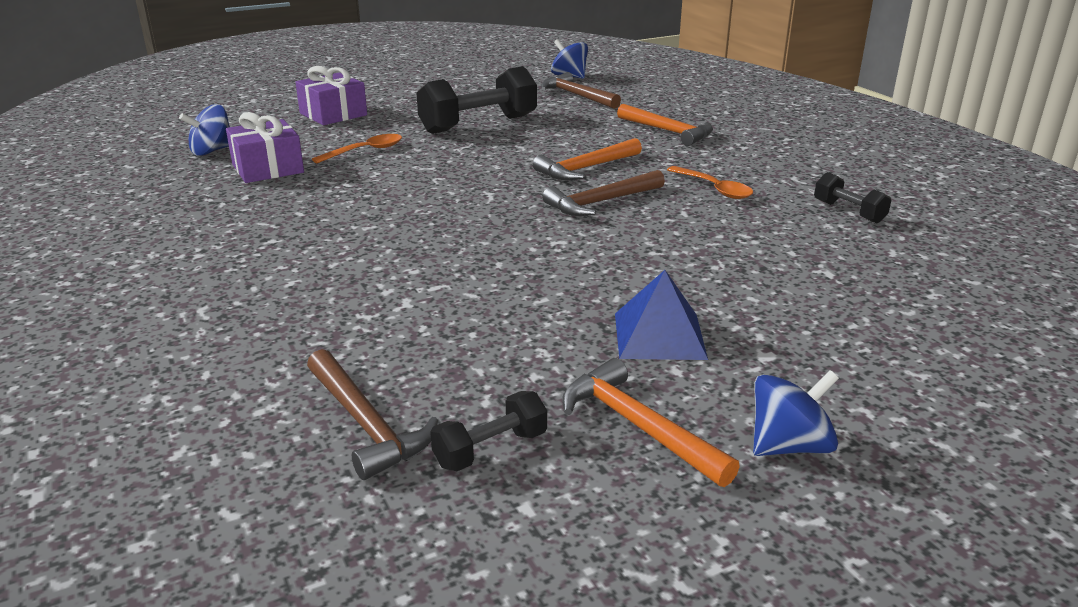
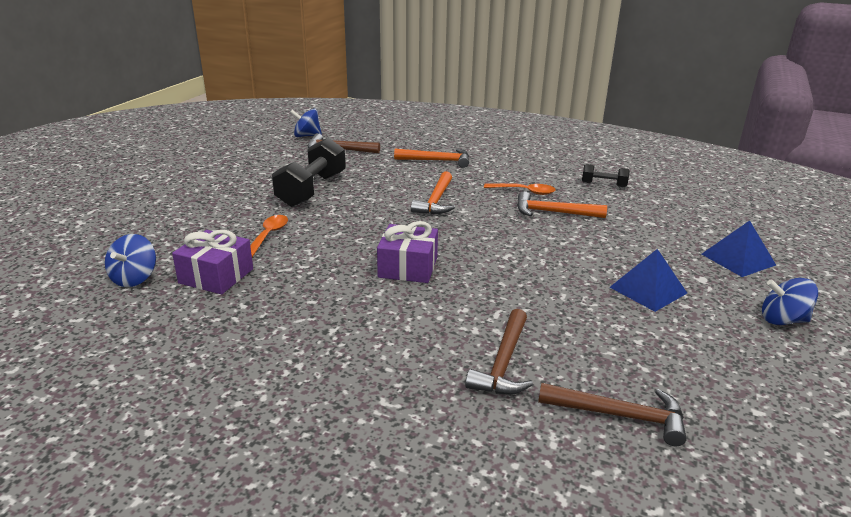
camera: 40 degrees left, 0 degrees up
purple gift [295,66,367,125] -> purple gift moved to [377,221,438,283]
black dumbbell [430,391,547,471] -> none
brown hammer [542,170,665,216] -> brown hammer moved to [465,309,533,395]
orange hammer [562,358,740,487] -> orange hammer moved to [517,191,607,218]
blue spinning top [753,370,839,456] -> blue spinning top turned 105 degrees counterclockwise [762,278,818,325]
none -> blue pyramid [702,221,776,277]

